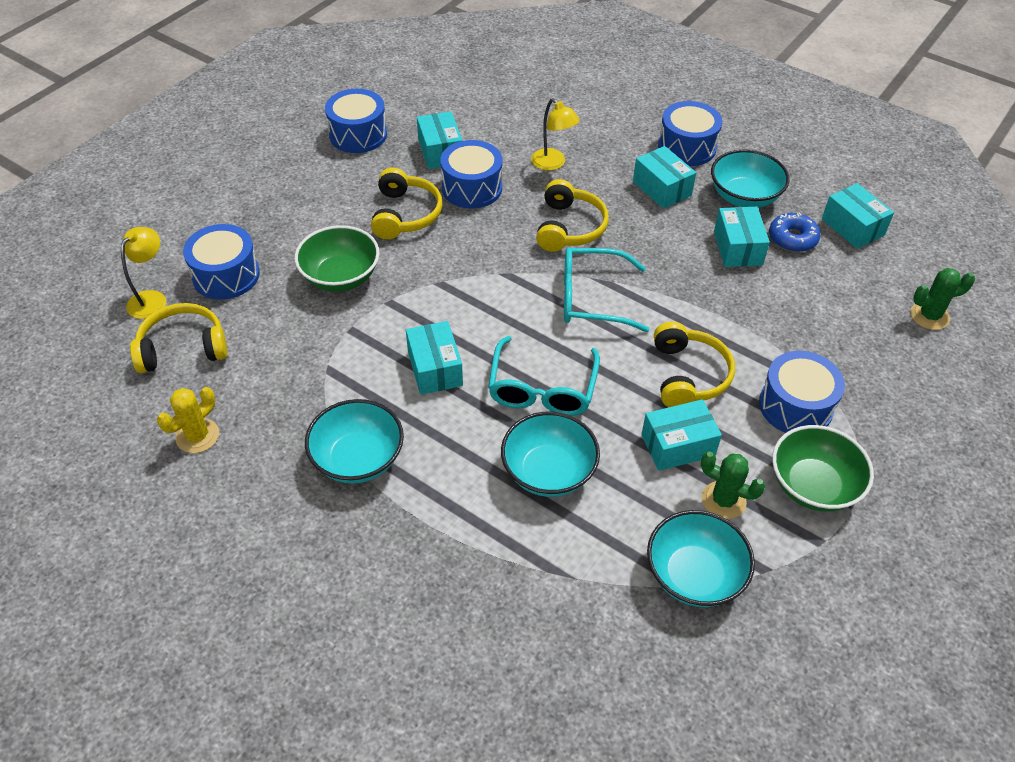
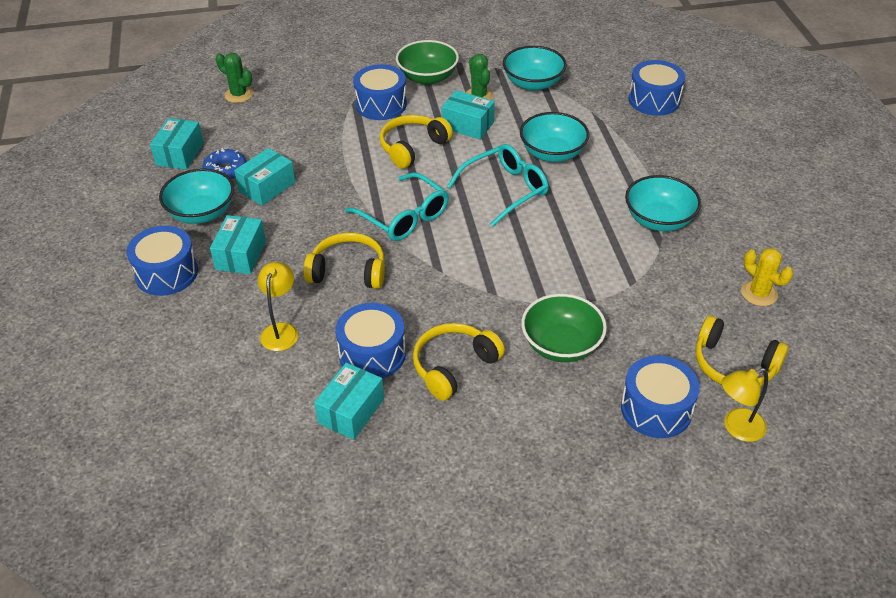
camera: 135 degrees left, 5 degrees down
yellow cactus [157,387,219,453] -> yellow cactus turned 60 degrees clockwise [741,248,793,306]
blue drum [325,89,387,153] -> blue drum moved to [628,60,685,116]
turquoise box [406,321,463,395] -> none
yellow headphones [536,179,609,251] -> yellow headphones turned 45 degrees clockwise [303,233,385,289]

